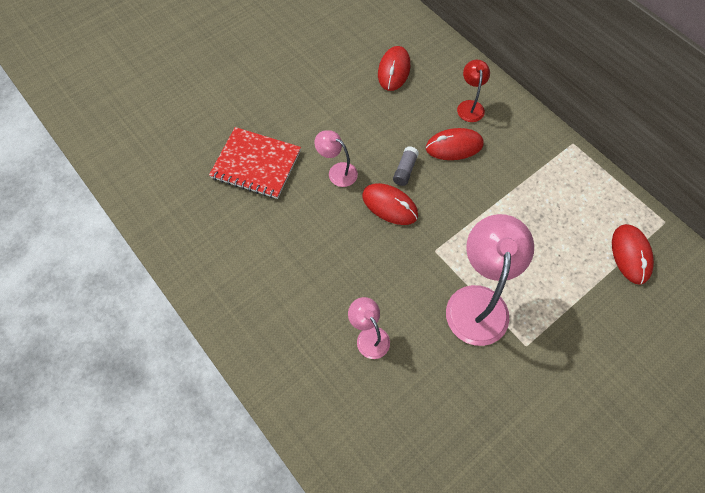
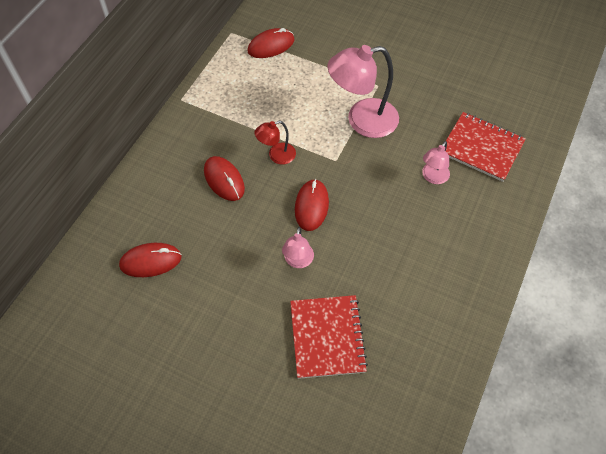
camera: 115 degrees left, 5 degrees down
grey glue stick [393,146,419,186] -> none
red lamp [457,60,490,122] -> red lamp moved to [254,121,296,165]
none -> red notebook [446,112,526,182]

